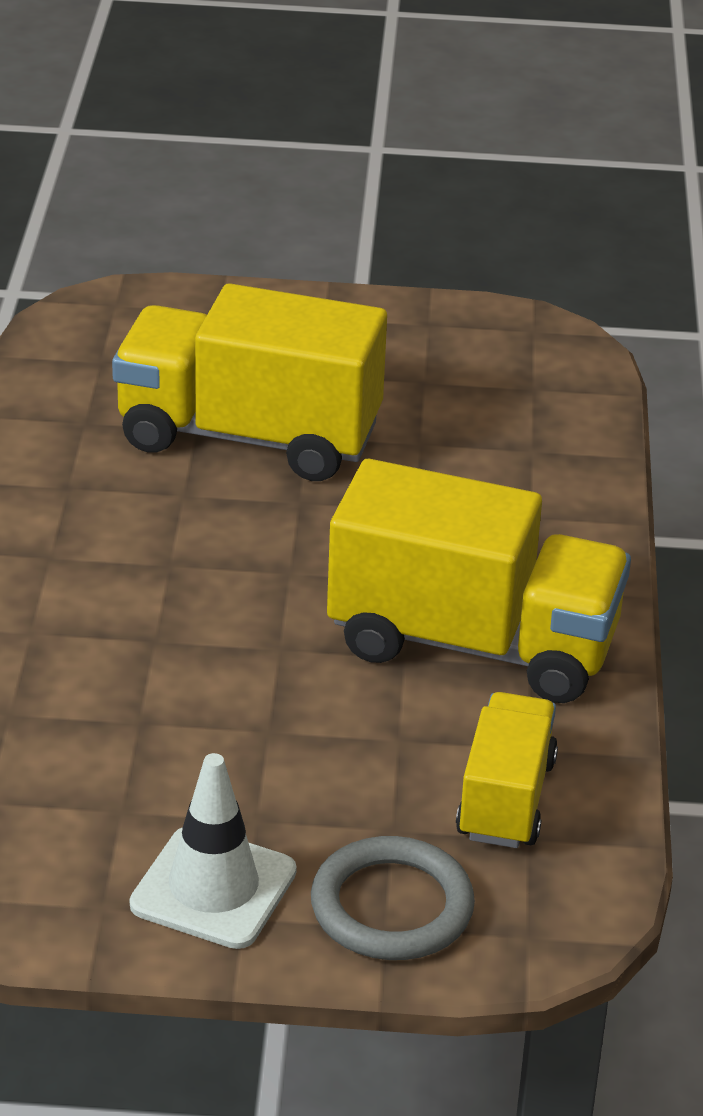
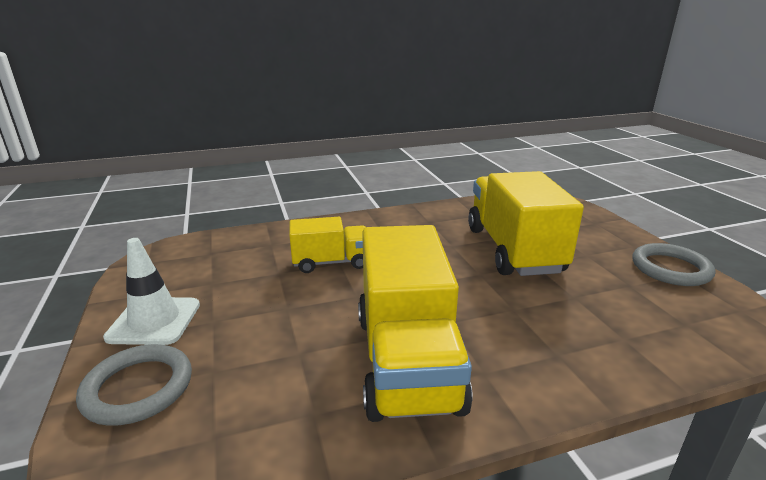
camera: 70 degrees right, 10 degrees down
yellow truck [456,692,558,848] -> yellow truck moved to [289,217,365,273]
none -> grey ring [632,243,715,286]

